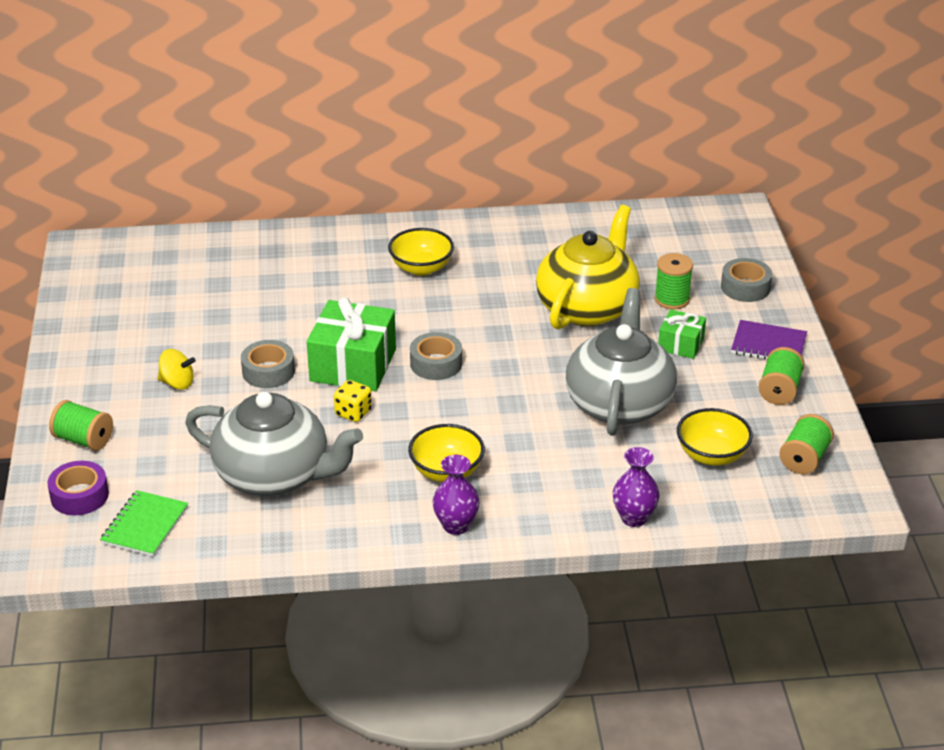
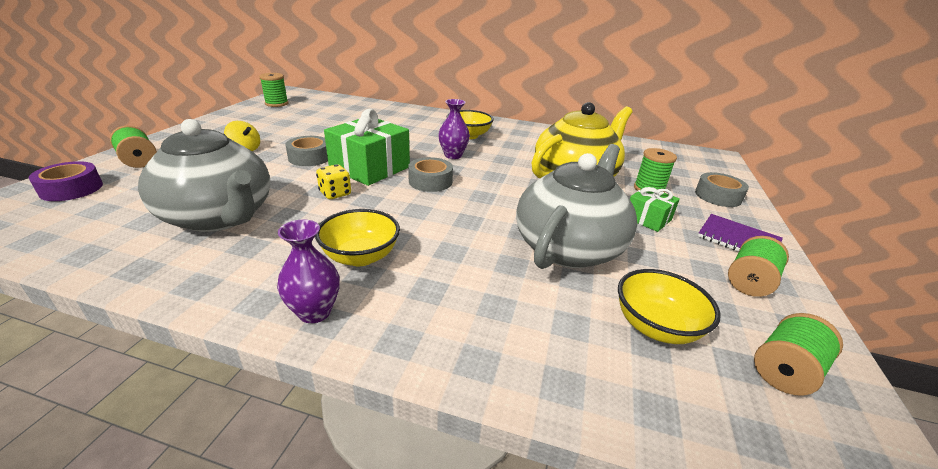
camera: 20 degrees right, 5 degrees down
green notebook [100,490,188,557] -> none
purple vase [613,447,660,527] -> purple vase moved to [438,99,470,159]
none -> green spool [259,73,288,107]

